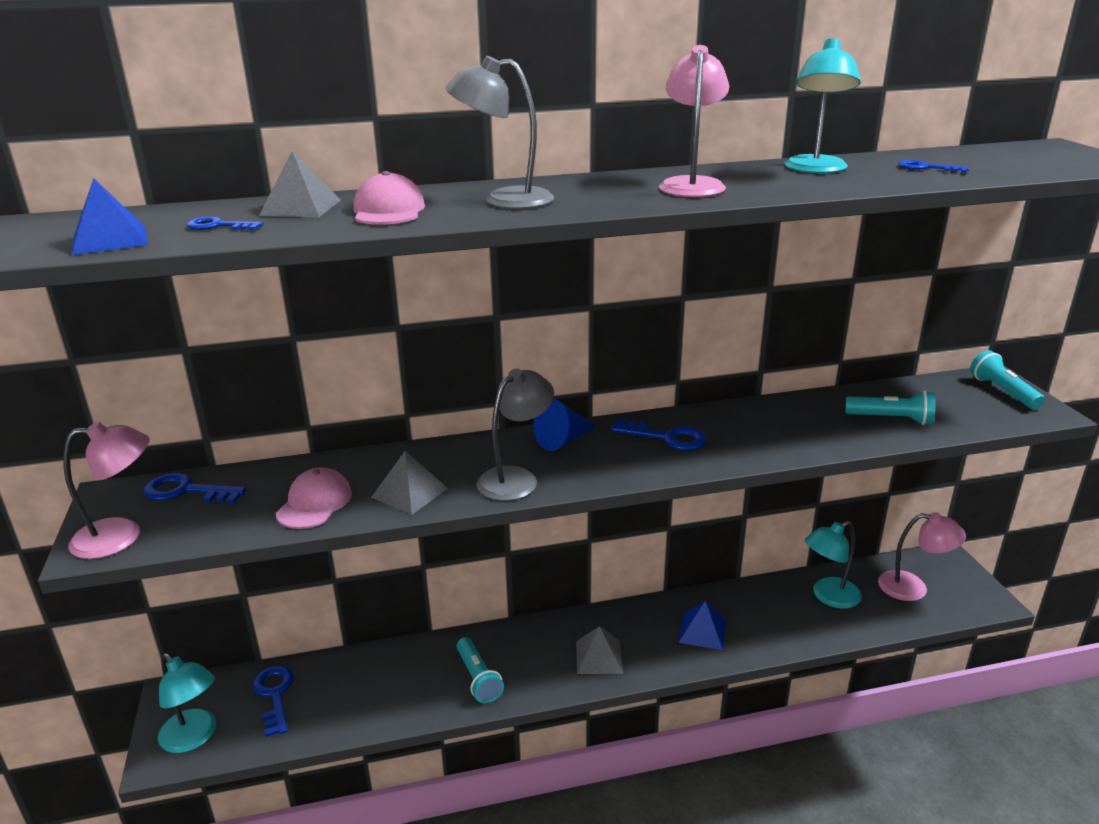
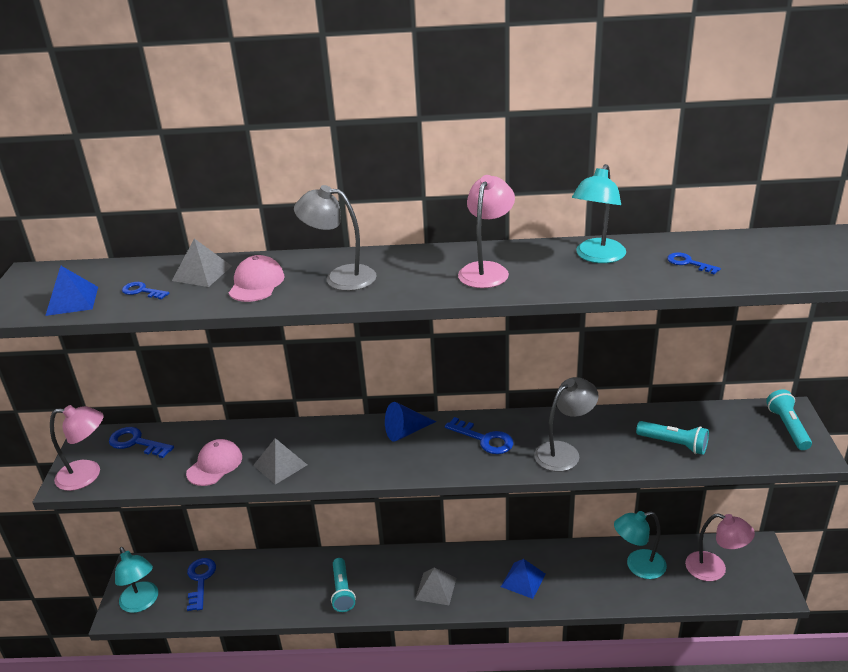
camera: 15 degrees right, 5 degrees up
grey lamp [477,369,554,501] -> grey lamp moved to [534,377,598,472]

